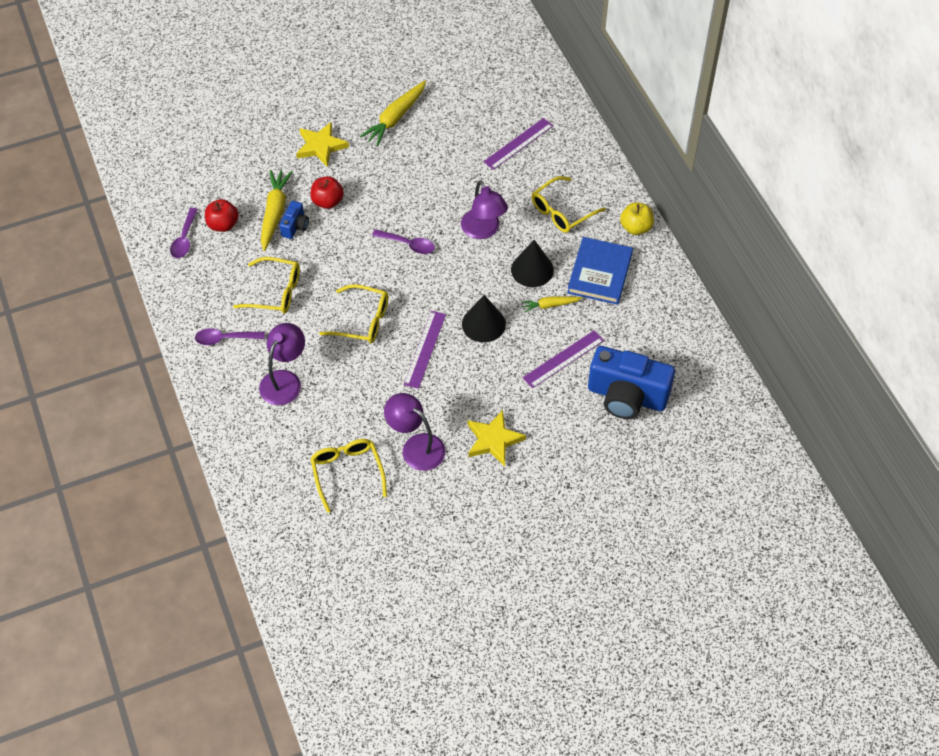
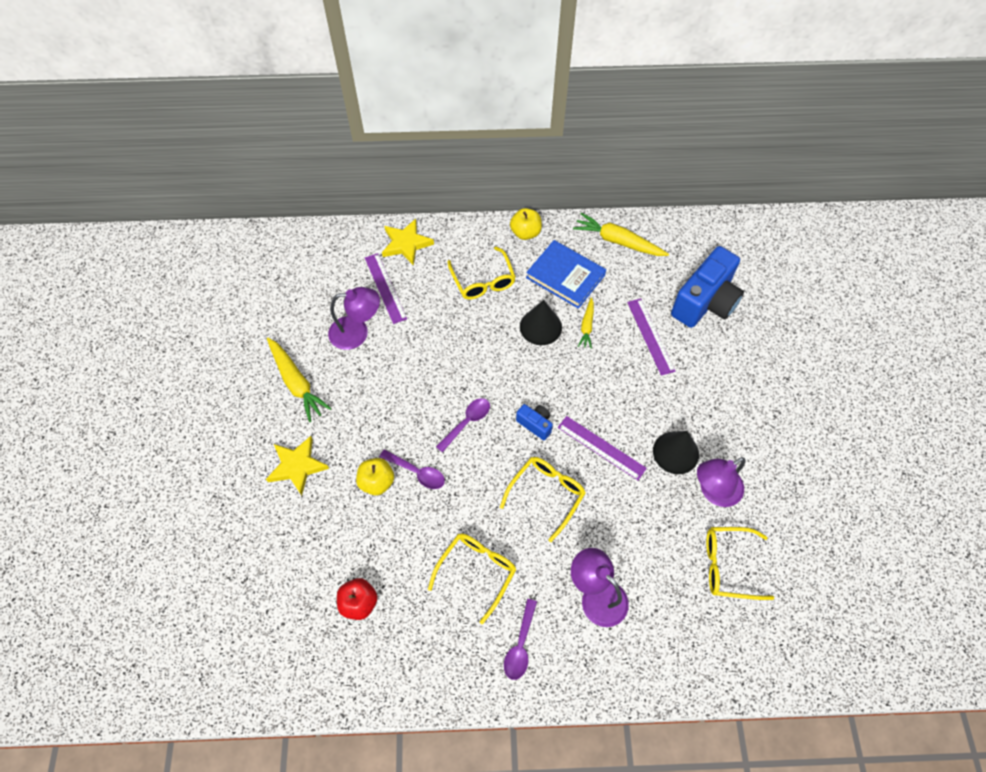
camera: 70 degrees left, 5 degrees up
purple spoon [170,208,198,258] -> purple spoon moved to [379,449,445,489]
yellow carrot [261,170,293,251] -> yellow carrot moved to [573,213,669,256]
blue camera [279,201,309,239] -> blue camera moved to [516,404,553,440]
red apple [310,176,344,209] -> yellow apple [356,458,394,495]
purple lamp [461,180,508,239] -> purple lamp moved to [328,287,380,350]
black cone [462,295,506,342] -> black cone moved to [653,431,699,474]
yellow star [468,410,526,467] -> yellow star moved to [382,219,434,266]

